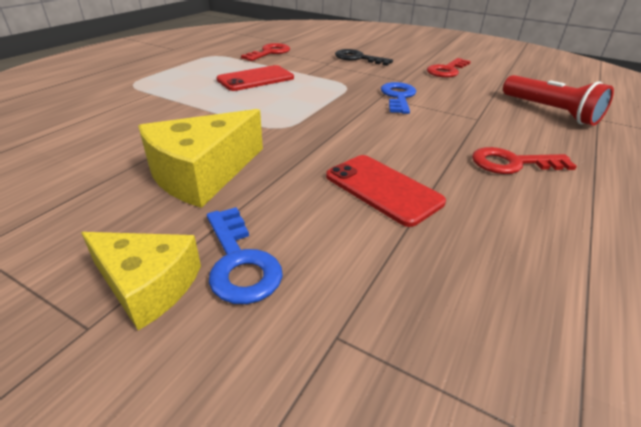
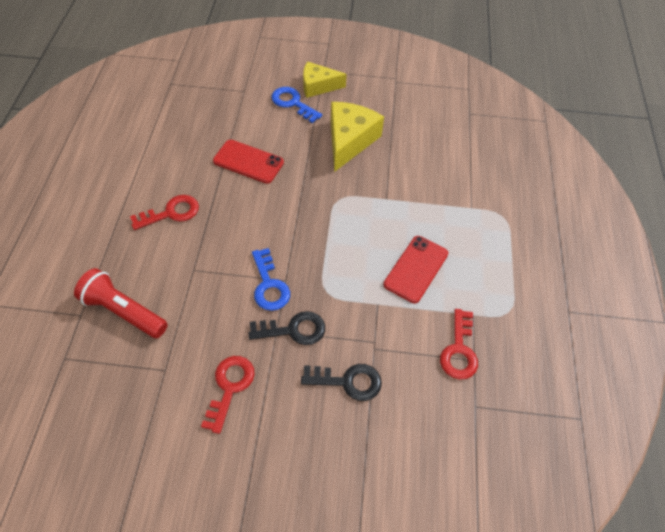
camera: 155 degrees right, 20 degrees up
none -> black key [249,311,325,345]

